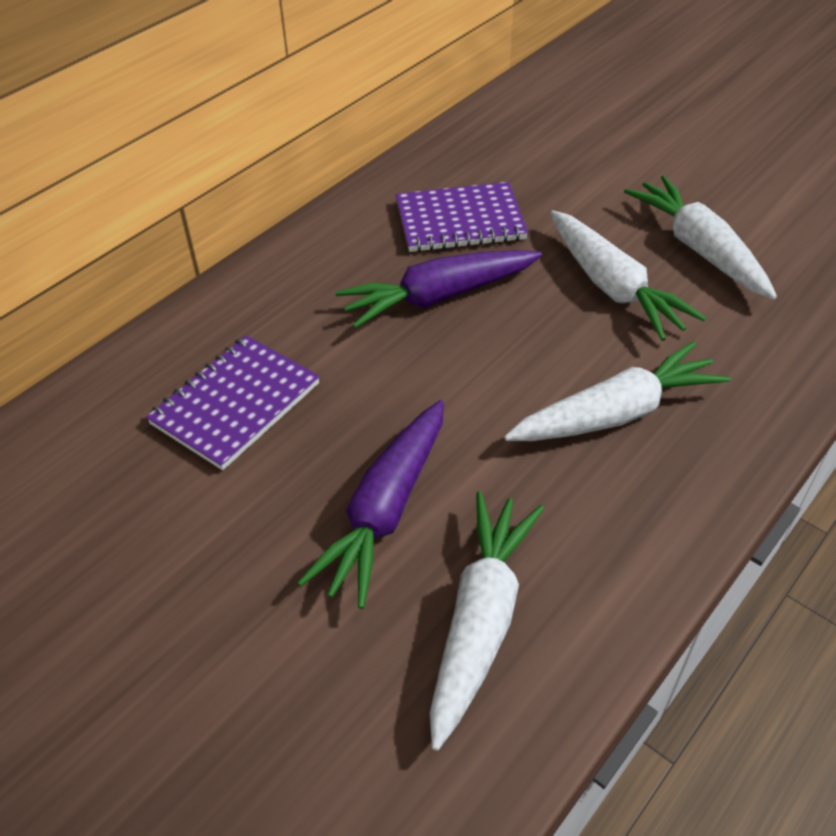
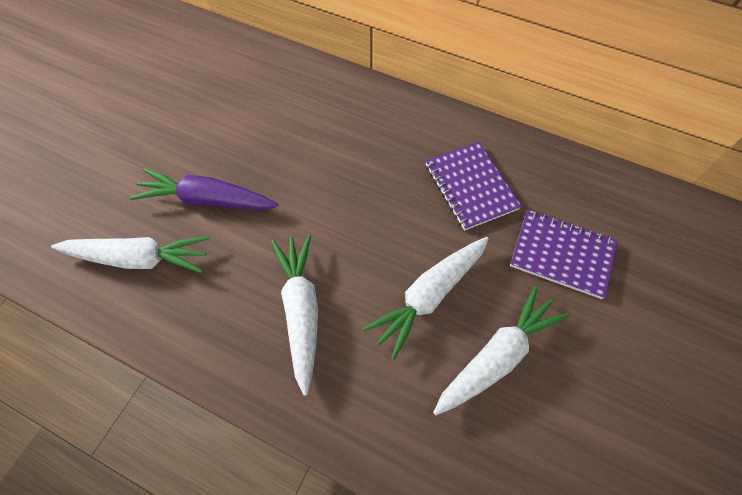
camera: 75 degrees right, 15 degrees up
purple notebook [146,335,320,470] -> purple notebook moved to [510,210,617,299]
purple carrot [335,250,542,328] -> none
white carrot [504,341,730,441] -> white carrot turned 150 degrees counterclockwise [271,234,318,396]

